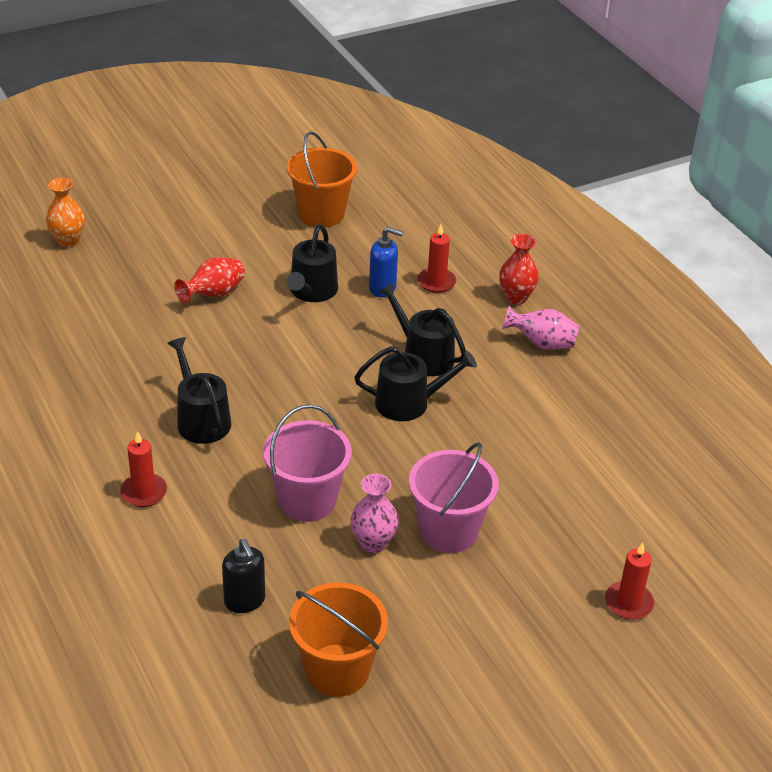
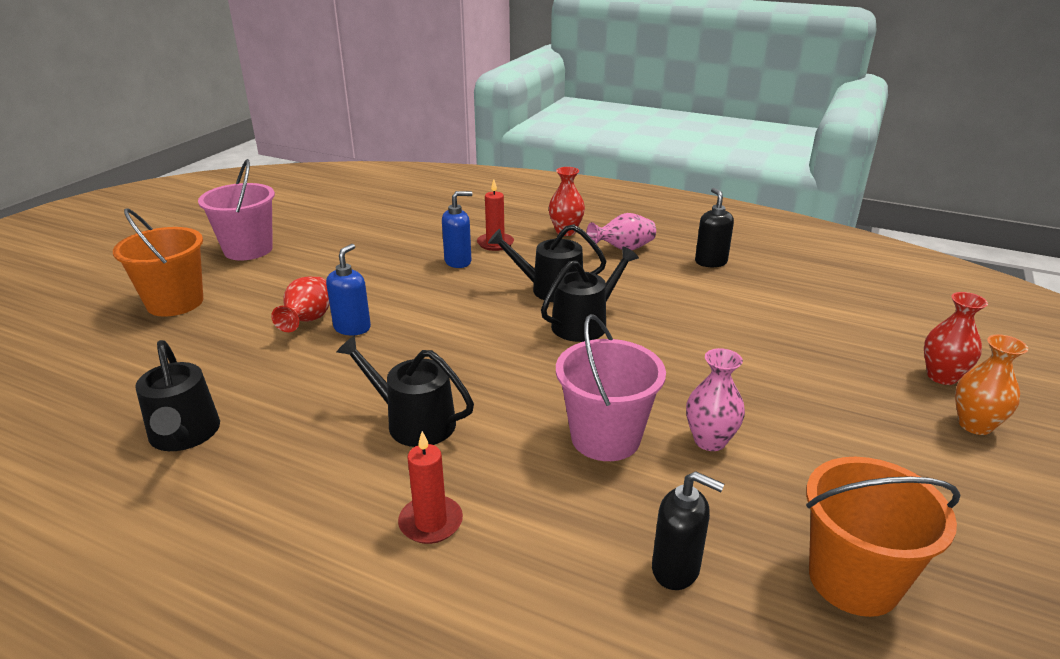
camera: 35 degrees left, 10 degrees down
orange vase [46,178,85,247] -> orange vase moved to [955,334,1028,435]
orange bucket [287,131,357,227] -> orange bucket moved to [113,208,203,317]
black watering can [287,224,338,302] -> black watering can moved to [135,340,220,451]
pink bucket [409,442,499,553] -> pink bucket moved to [198,159,275,260]
red candle [605,543,654,620] -> red vase [924,292,988,385]
none -> blue soap dispenser [326,244,371,335]
none -> black soap dispenser [695,188,734,267]

